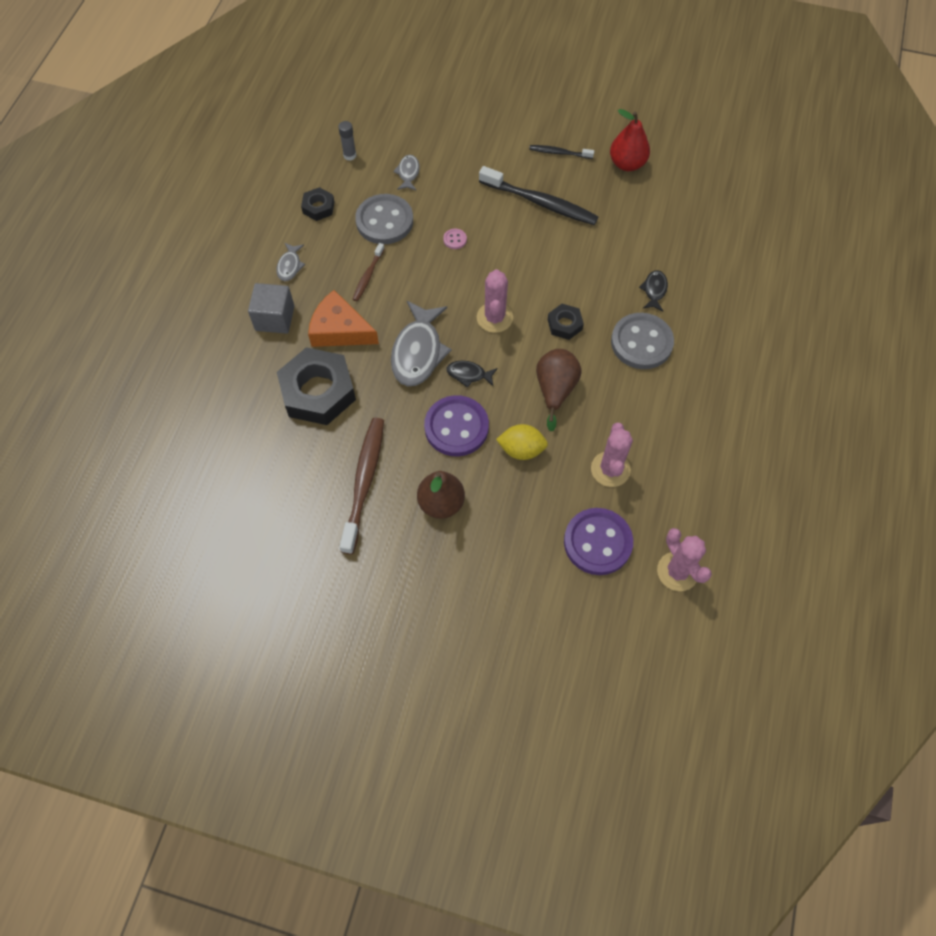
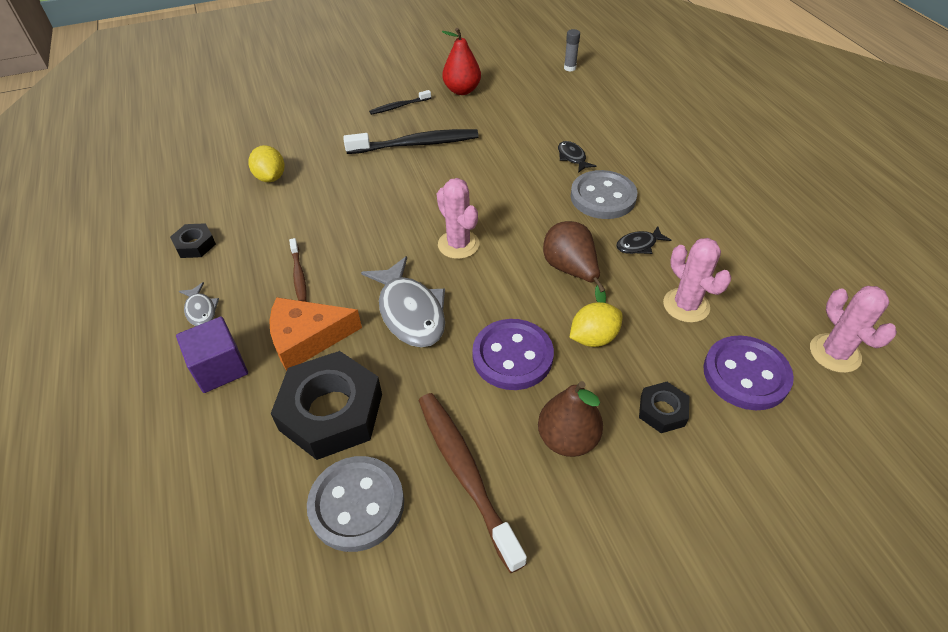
camera: 35 degrees left, 15 degrees down
grey cube [248,283,294,334] -> purple cube [176,316,248,393]
grey glue stick [338,121,356,161] -> grey glue stick moved to [564,29,580,72]
grey button [355,194,413,244] -> grey button moved to [307,456,404,552]
grey fish [393,155,420,190] -> yellow lemon [249,145,285,182]
pink button [443,229,467,249] -> none
black fish [447,361,498,388] -> black fish moved to [616,226,671,254]
black nut [548,304,584,340] -> black nut moved to [639,382,690,433]
pink cactus [657,528,712,591] -> pink cactus turned 45 degrees clockwise [810,286,897,373]

